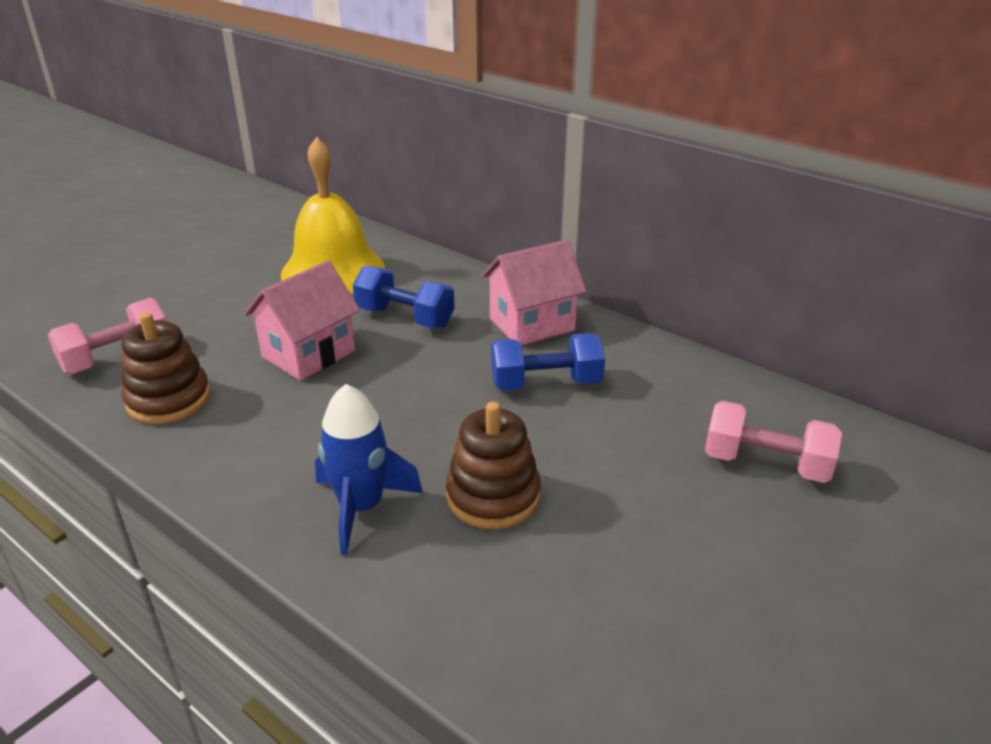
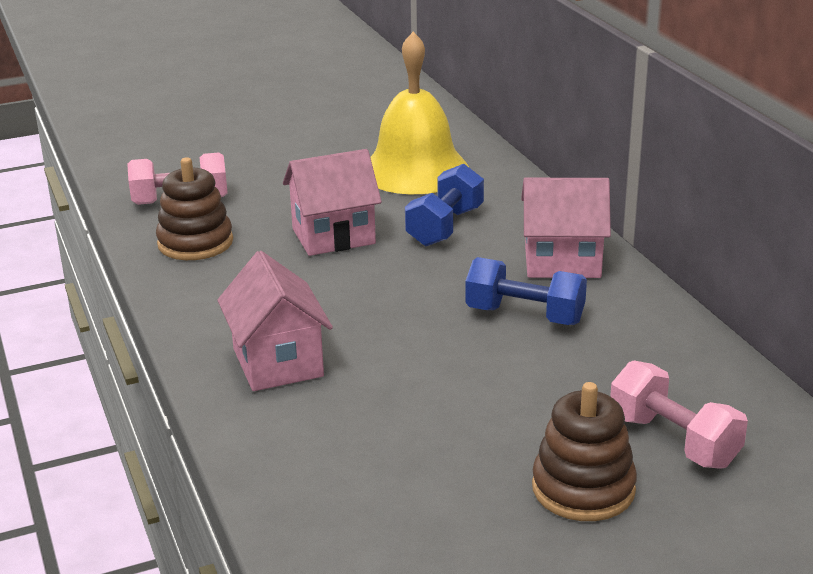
camera: 30 degrees right, 5 degrees down
blue rocket [315,384,423,556] -> pink house [217,251,333,391]
blue dumbbell [353,265,455,328] -> blue dumbbell turned 60 degrees clockwise [405,164,484,246]
brown stacking toy [446,402,541,529] -> brown stacking toy moved to [532,382,637,521]

